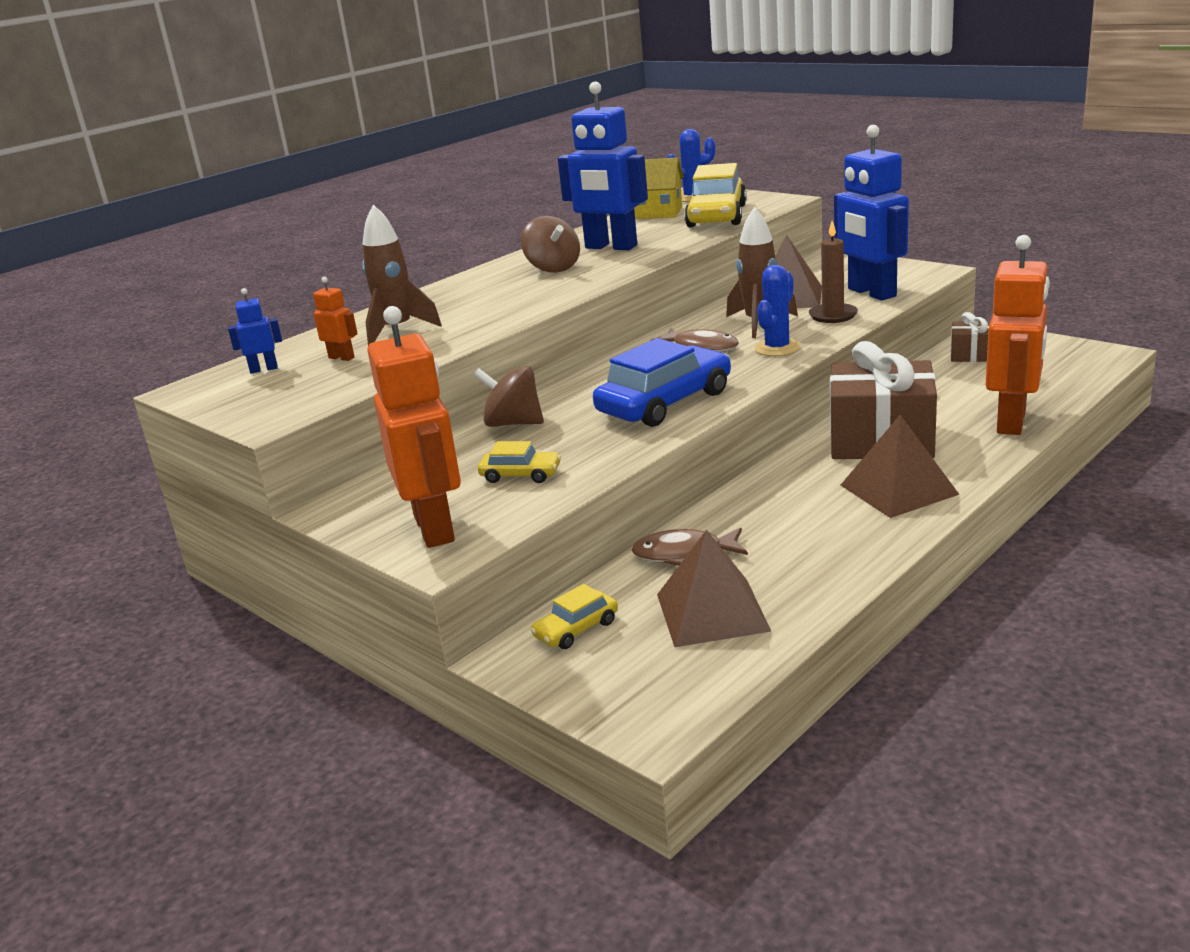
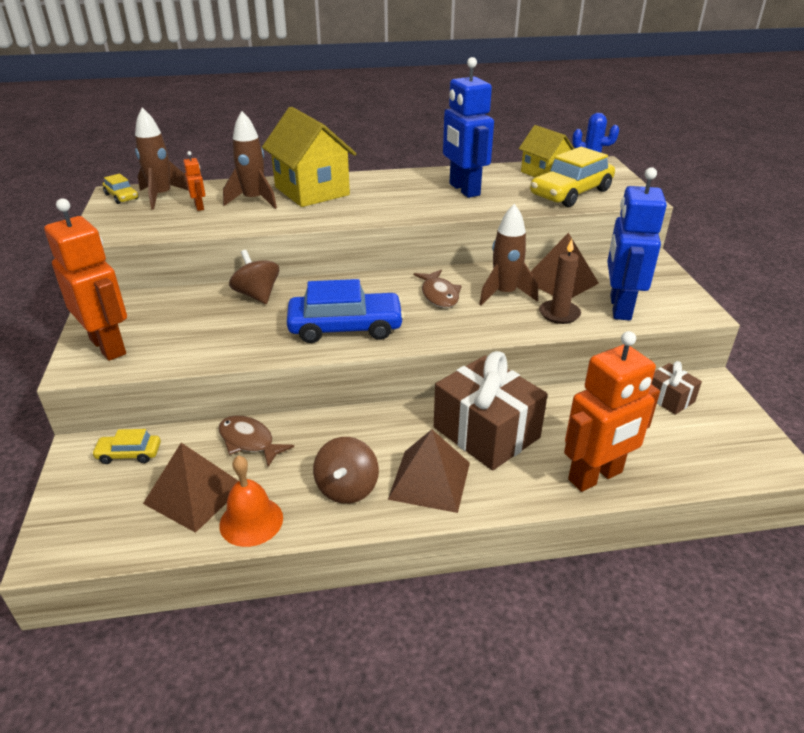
camera: 35 degrees right, 10 degrees up
blue robot [228,288,282,374] -> brown rocket [135,108,188,209]
orange robot [367,306,461,548] -> orange robot turned 60 degrees counterclockwise [44,198,127,361]
yellow car [478,441,561,483] -> yellow car moved to [103,174,139,204]
brown spinning top [521,216,580,273] -> brown spinning top moved to [313,437,379,504]
blue cactus [754,265,800,356] -> none
none -> orange bell [219,455,283,547]
none -> yellow house [262,107,357,207]

